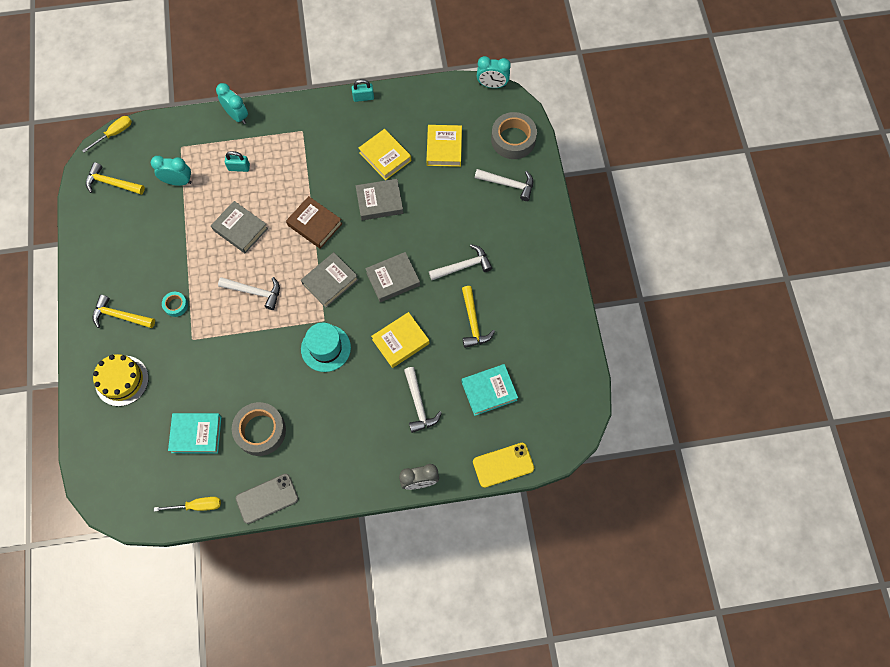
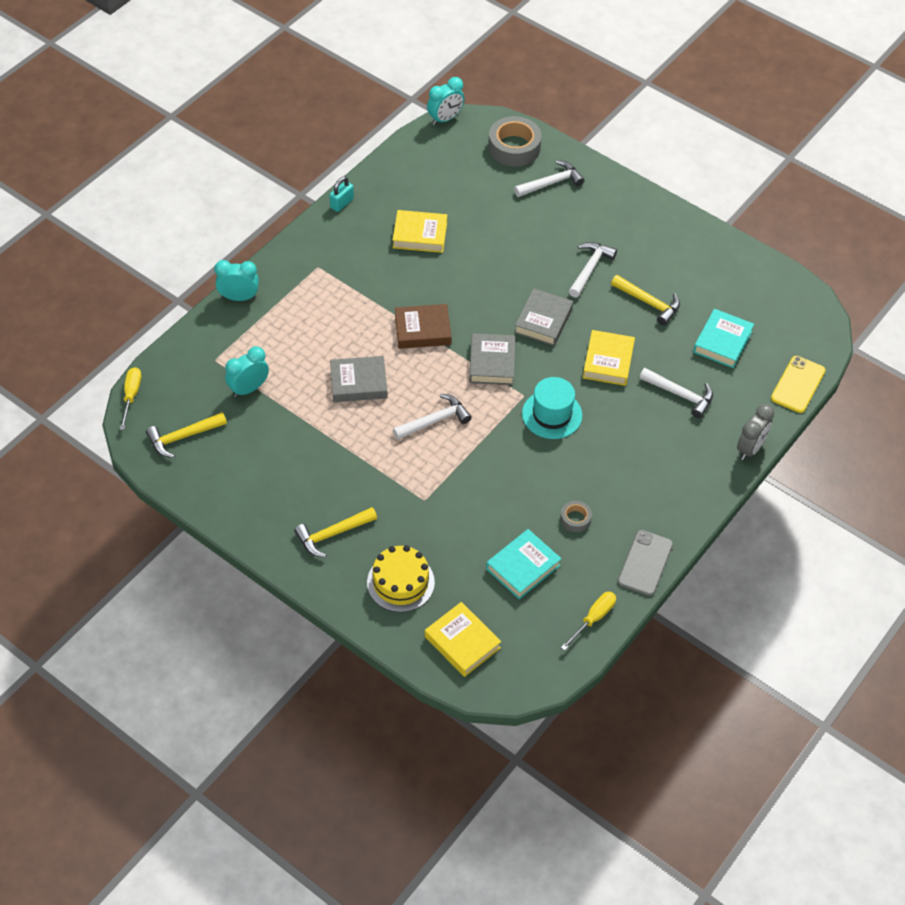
camera: 45 degrees left, 15 degrees down
turquoise tape [162,292,188,317] -> none
turquoise padlock [225,151,250,172] -> none
grey tape [232,402,286,456] -> grey tape [560,501,592,532], size x0.50
grey book [356,179,403,220] -> none
yellow book [427,125,462,167] -> yellow book moved to [425,602,501,677]

